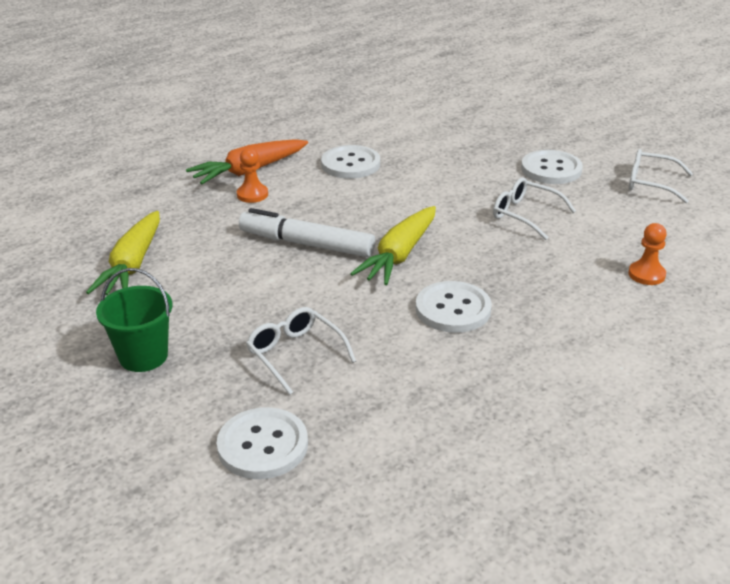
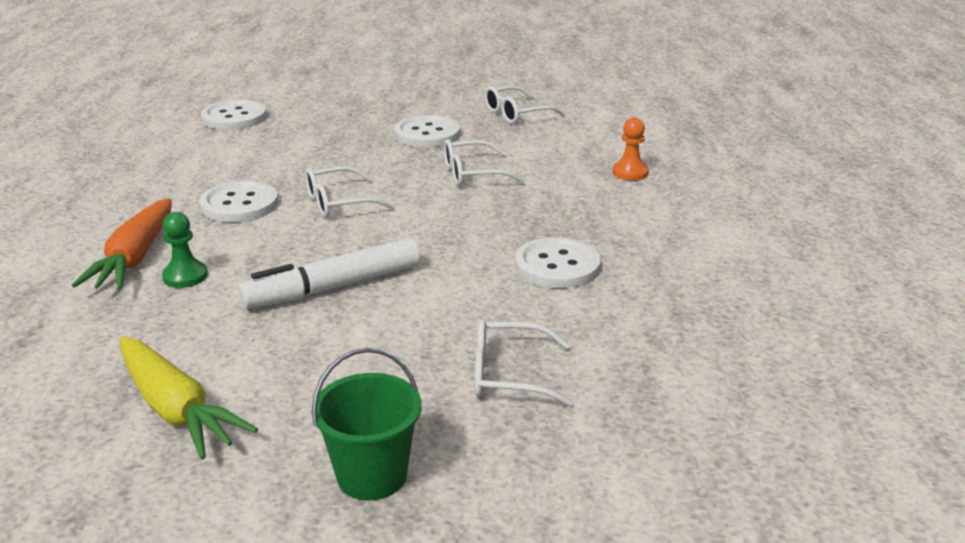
camera: 50 degrees left, 5 degrees down
white button [217,407,308,479] -> white button moved to [201,100,267,130]
orange pawn [237,148,268,203] -> green pawn [162,212,208,288]
yellow carrot [350,206,436,285] -> none
none -> white glasses [305,166,395,218]

